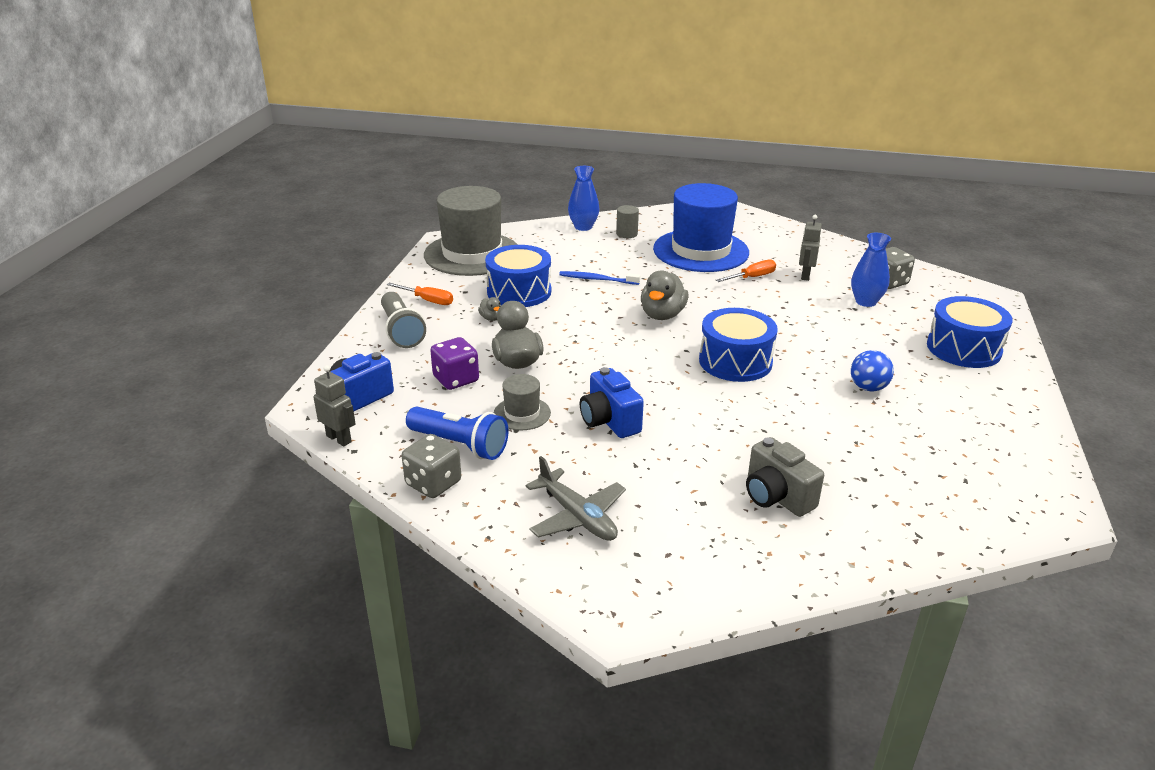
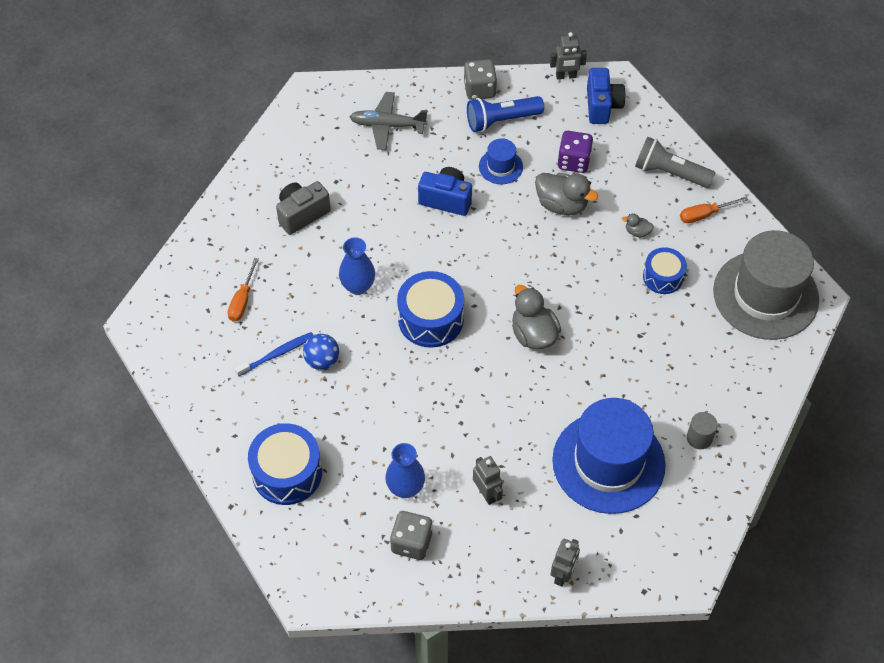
camera: 135 degrees right, 25 degrees up
blue drum [485,245,551,307] -> blue drum [643,247,687,294], size x0.63
grey hat [494,374,551,431] -> blue hat [479,138,523,184]
blue toothbrush [559,271,640,285] -> blue toothbrush moved to [235,332,313,377]
blue vase [568,166,600,231] -> blue vase moved to [339,237,375,295]
orange screwdriver [716,259,776,282] -> orange screwdriver moved to [227,258,259,322]
grey camera [746,437,824,517] -> grey camera turned 45 degrees counterclockwise [276,181,331,235]
none -> grey robot [550,539,580,586]

